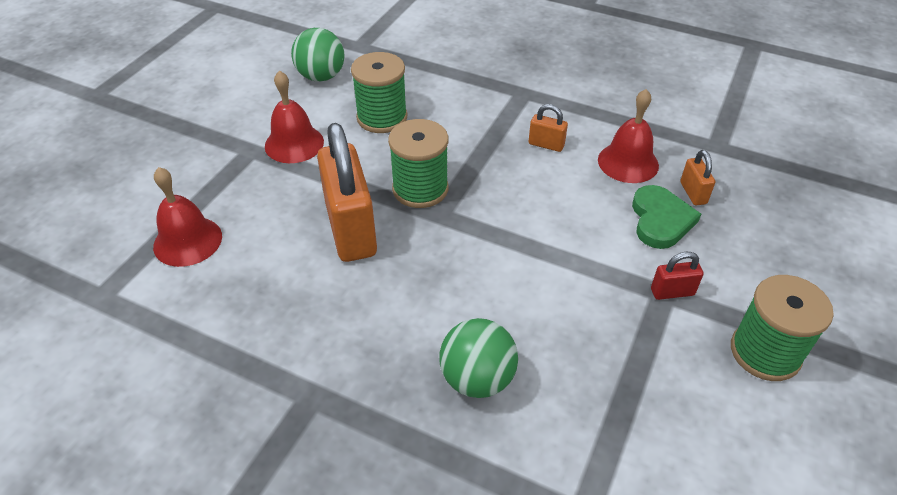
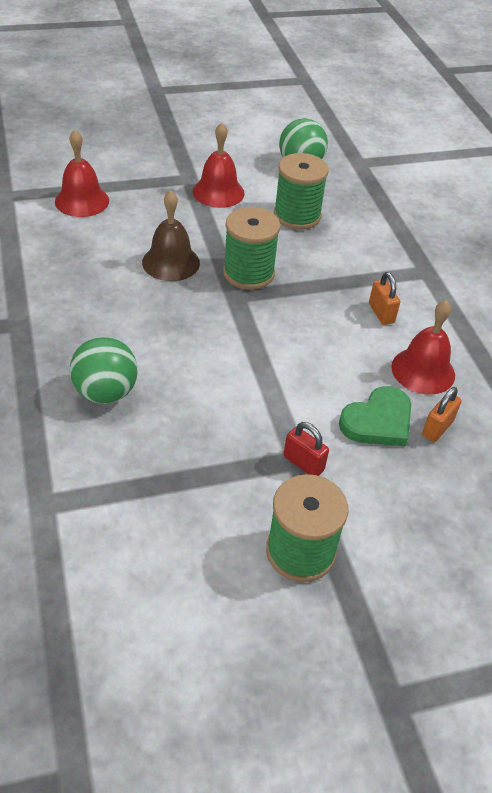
camera: 45 degrees right, 0 degrees up
orange padlock [317,123,377,262] -> brown bell [142,190,200,281]

